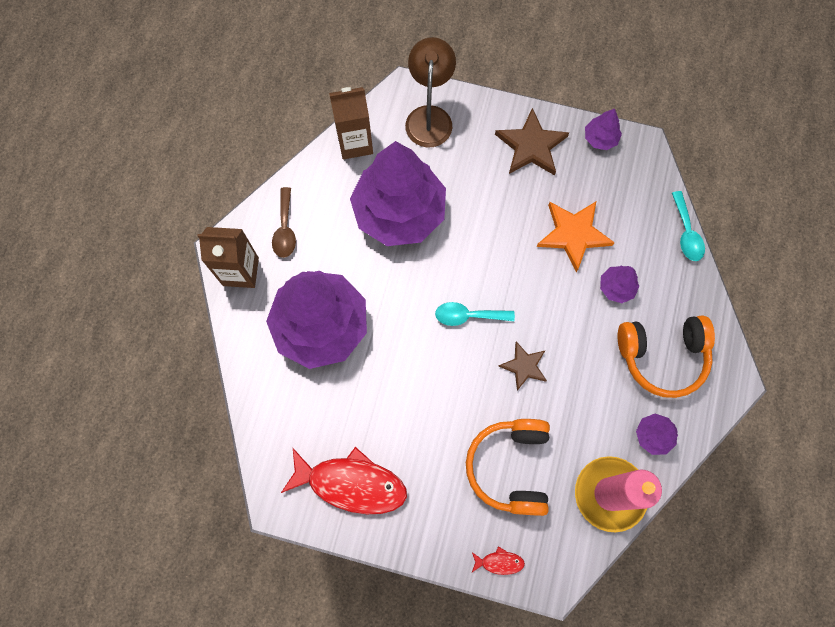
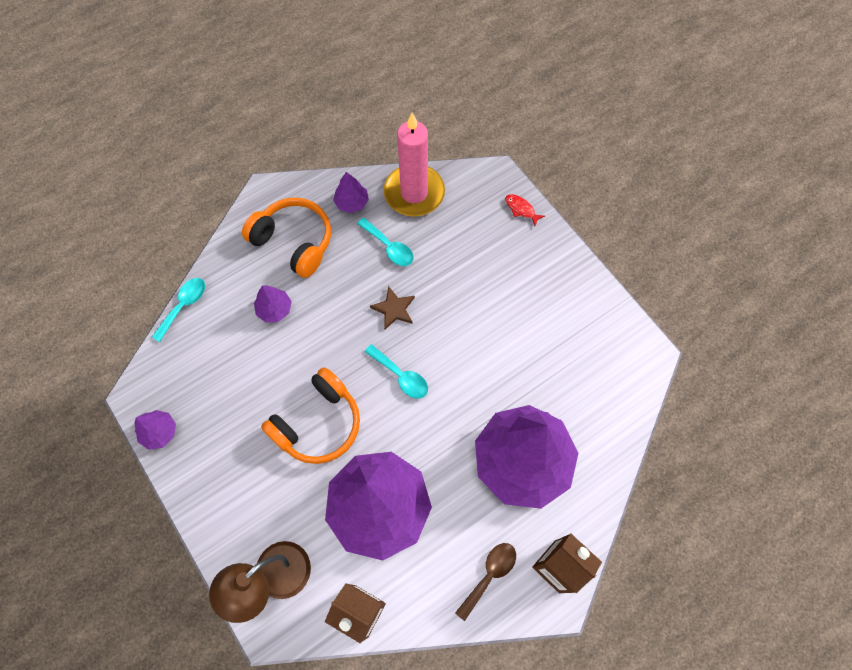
camera: 140 degrees left, 5 degrees down
red fish [281,447,407,514] -> none
orange headphones [466,419,550,516] -> orange headphones moved to [261,367,360,464]
brown star [495,108,570,175] -> none
orange star [536,202,615,272] -> none
none -> turquoise spoon [357,218,414,266]

